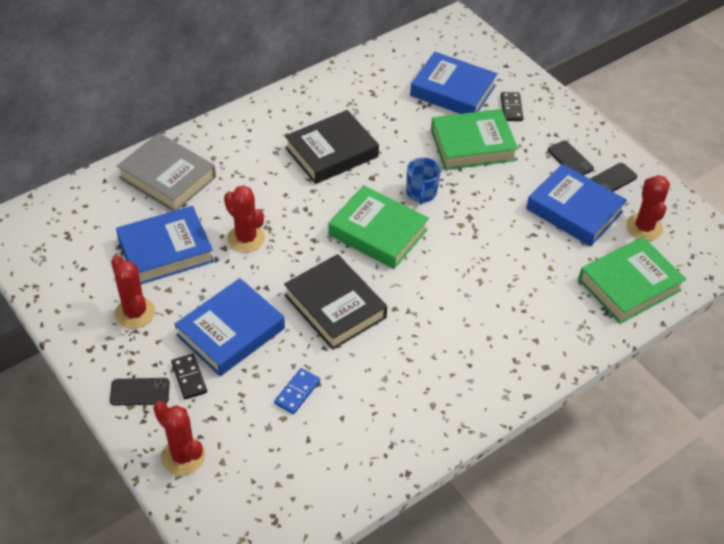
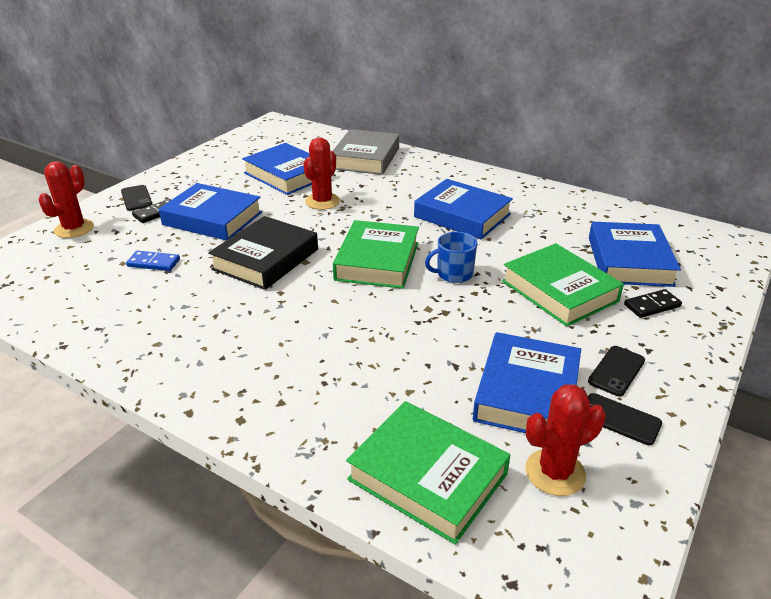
camera: 70 degrees right, 15 degrees down
red cactus [111,256,155,329] -> none
black book [285,110,379,184] -> blue book [414,179,513,239]

